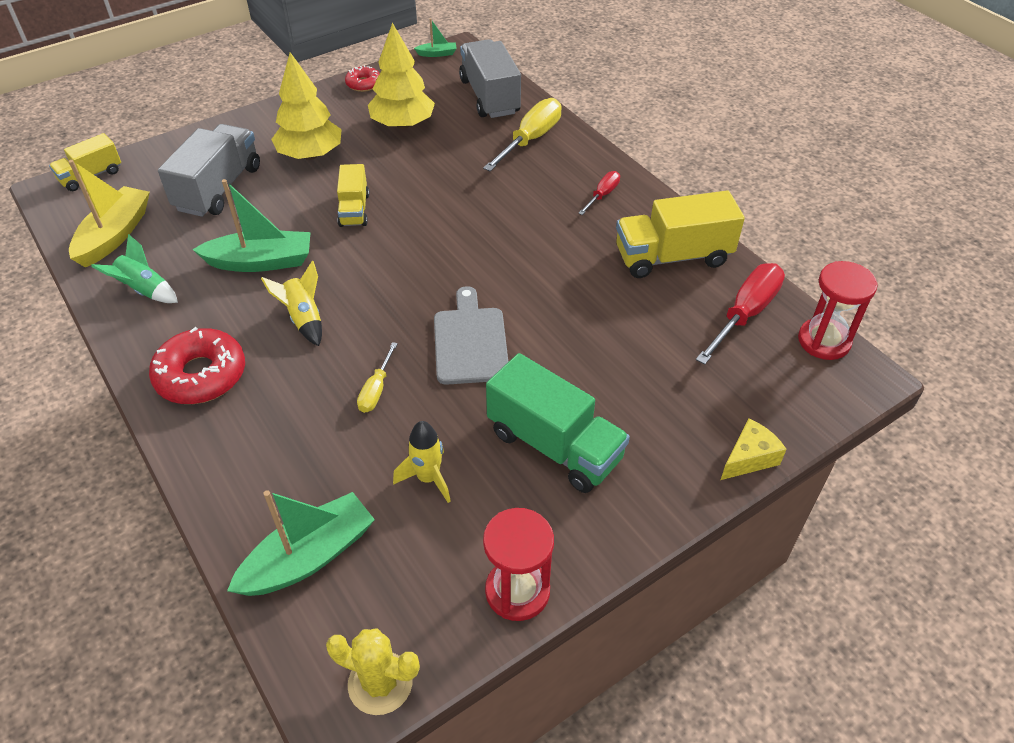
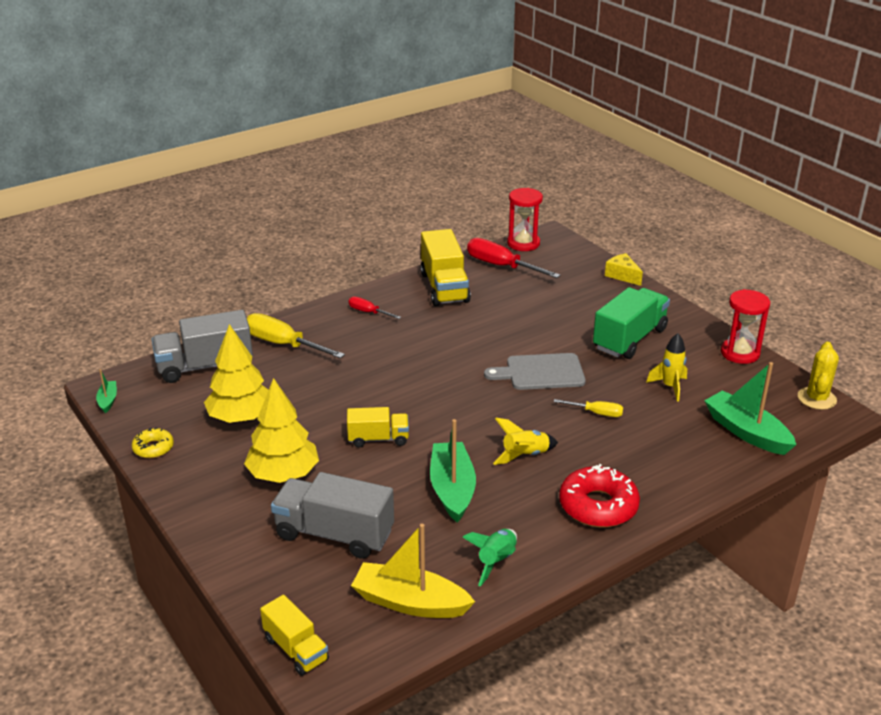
camera: 90 degrees left, 15 degrees down
red donut [345,65,380,92] -> yellow donut [132,427,174,458]

